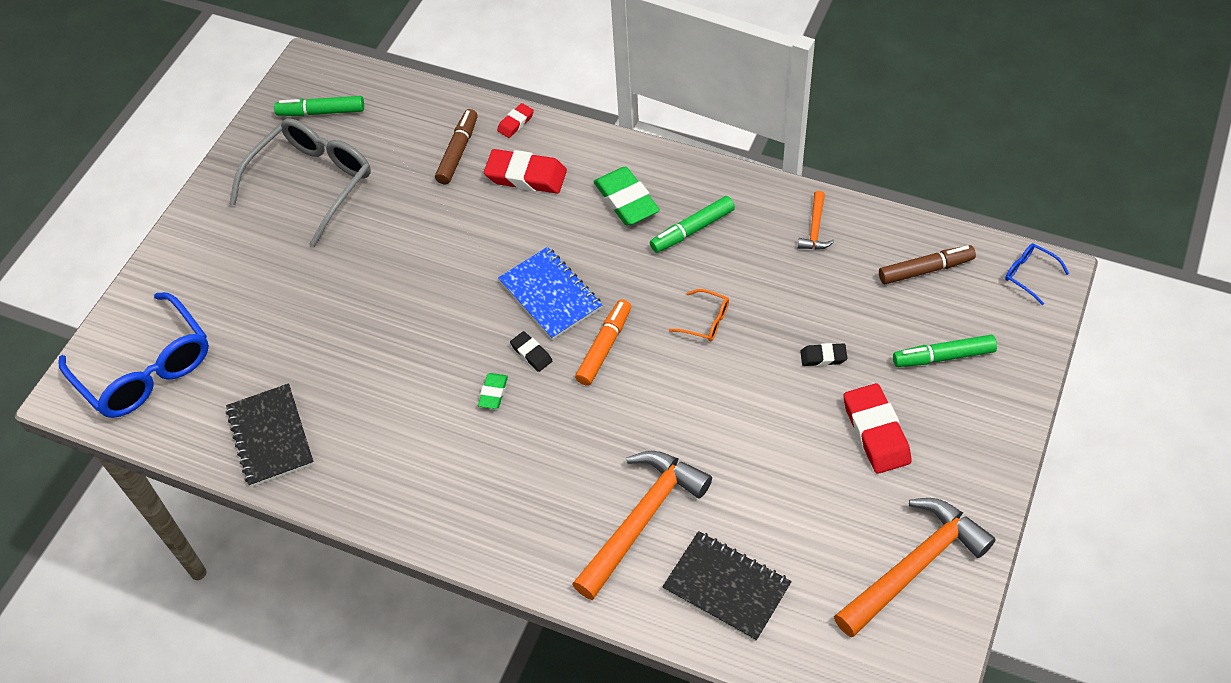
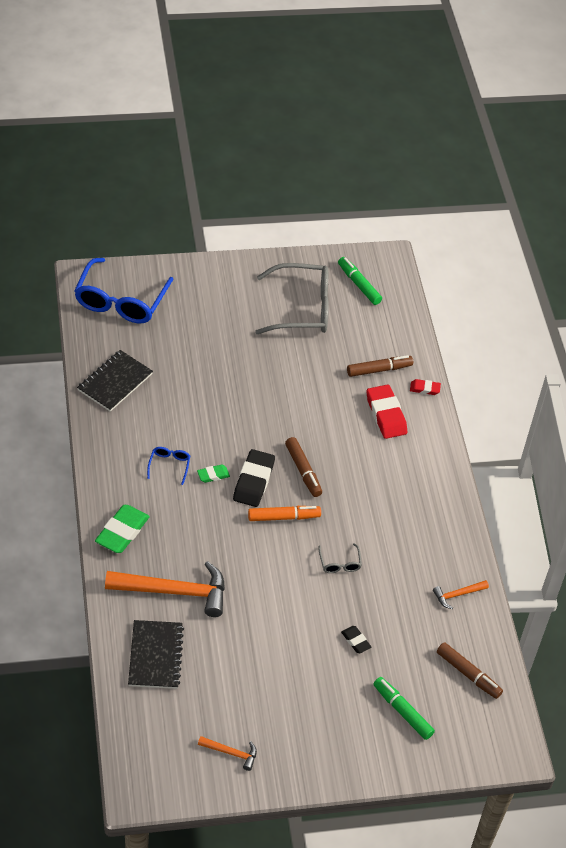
camera: 50 degrees right, 5 degrees down
blue notebook [498,247,603,340] -> brown marker [285,437,322,497]
black eraser [510,331,552,372] -> black eraser [233,449,275,507], size x1.92
green eraser [594,167,660,226] -> green eraser moved to [95,505,150,553]
green marker [650,196,735,253] -> none
orange glasses [669,289,729,341] -> grey glasses [318,543,362,573]
orange hammer [834,498,996,637] -> orange hammer [198,736,257,771], size x0.47
red eraser [844,383,912,474] -> none
blue glasses [1005,243,1069,305] -> blue glasses moved to [147,447,190,485]

